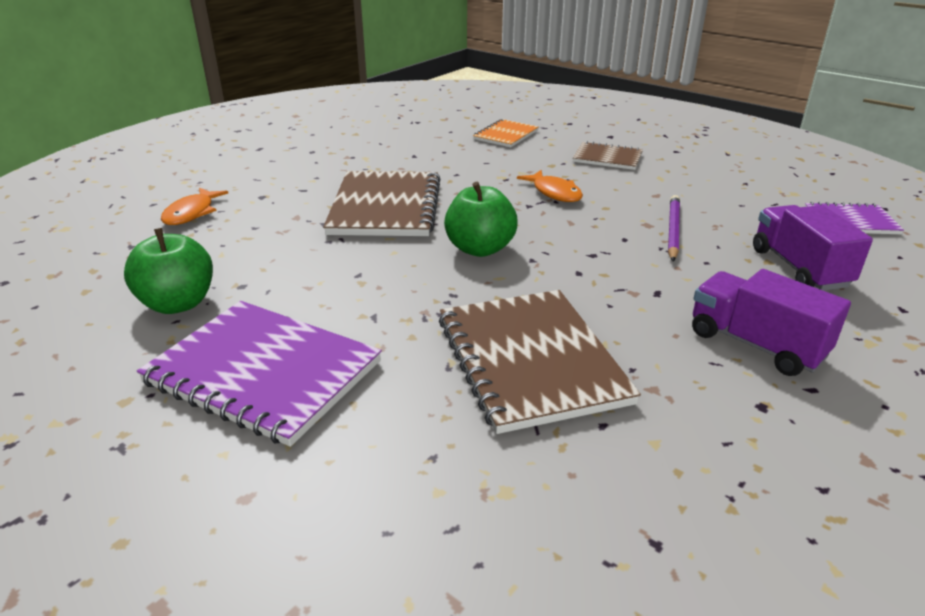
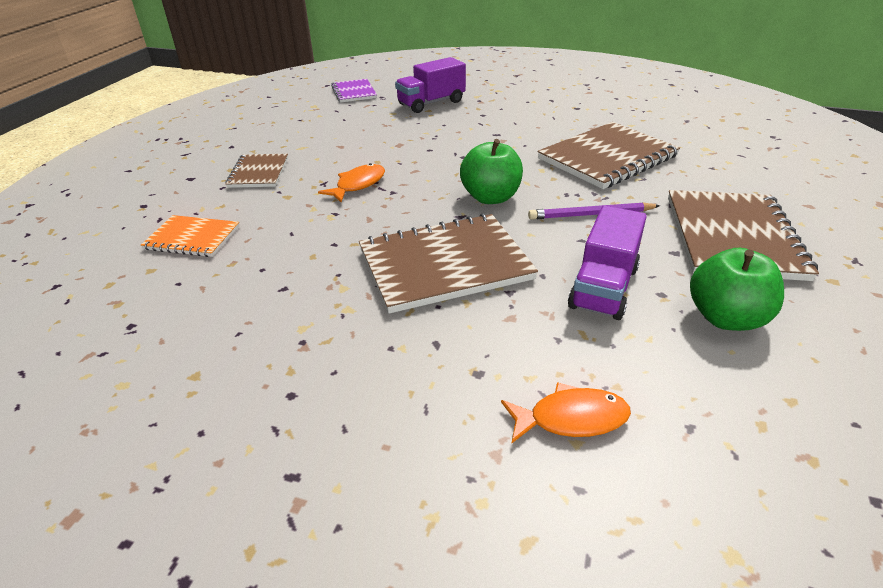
camera: 110 degrees left, 5 degrees up
purple notebook [137,301,382,447] -> brown notebook [668,190,819,281]
purple pencil [668,195,680,261] -> purple pencil moved to [528,202,660,220]
purple truck [692,269,851,376] -> purple truck moved to [568,205,647,320]

